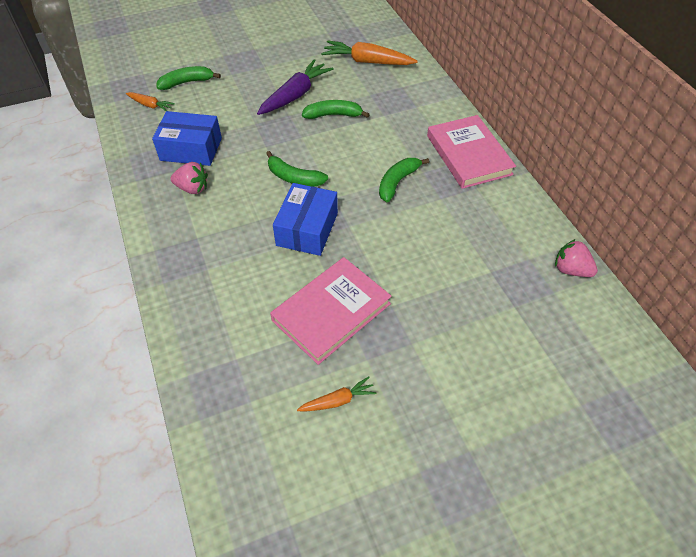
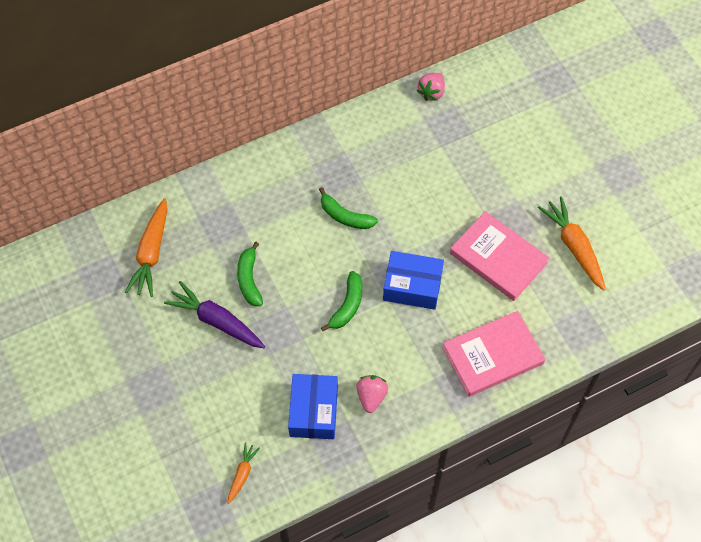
camera: 95 degrees left, 10 degrees up
green banana [156,66,221,90] -> none
orange carrot [297,376,377,411] -> orange carrot [538,196,606,291], size x1.87
pink book [427,115,516,189] -> pink book moved to [442,311,545,397]

